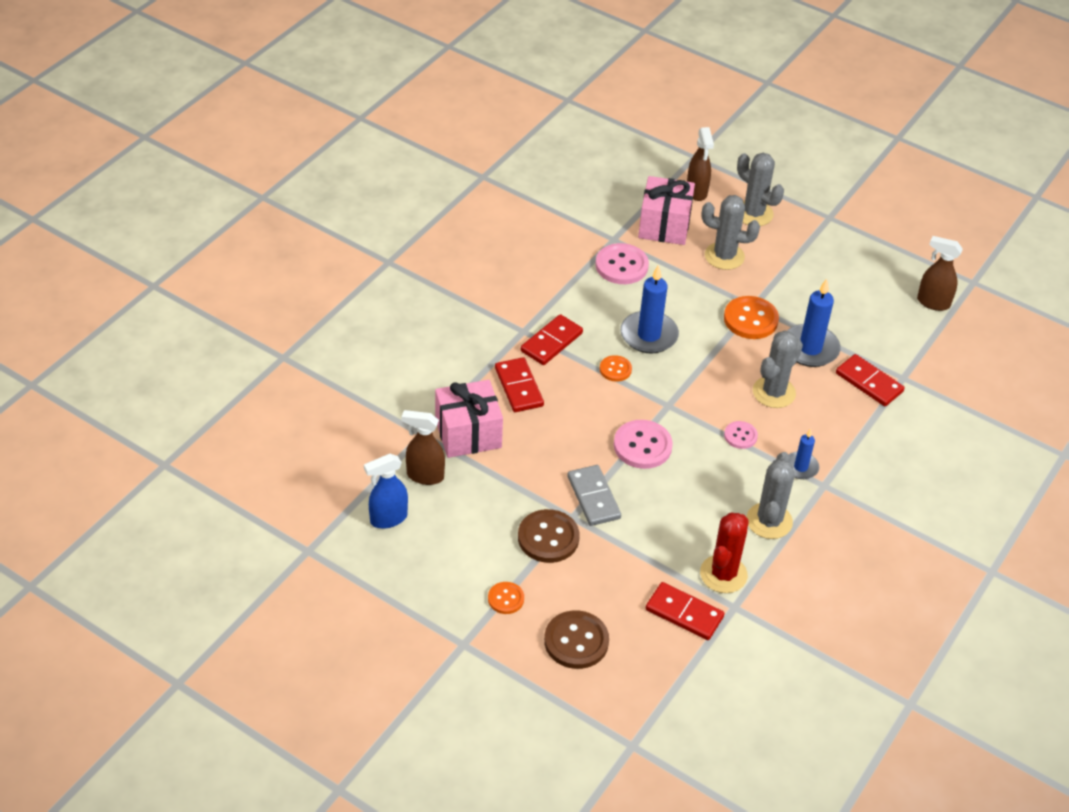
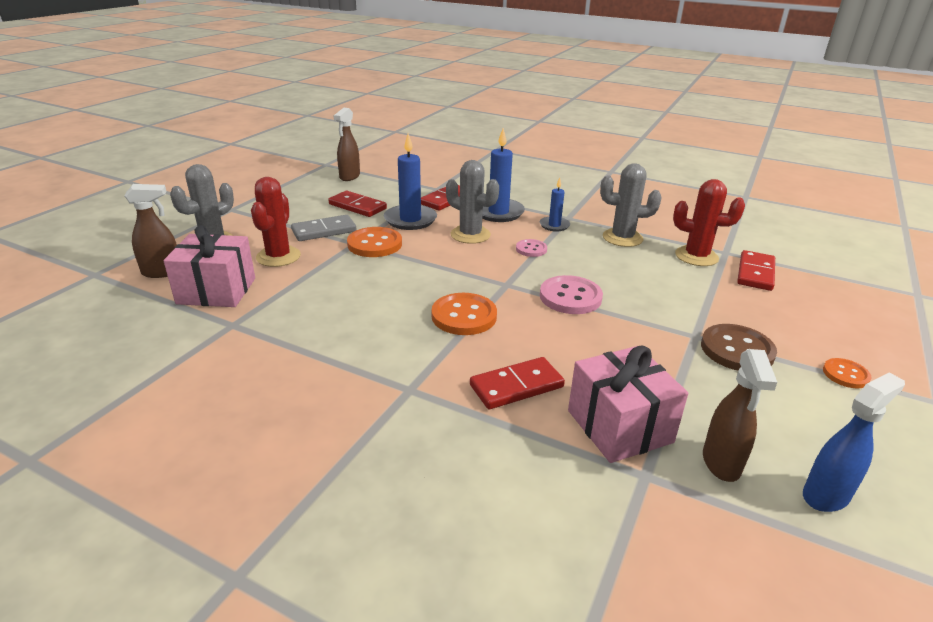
camera: 95 degrees left, 15 degrees down
blue spray bottle [364,454,408,529] -> blue spray bottle turned 90 degrees counterclockwise [803,373,905,512]
red domino [521,314,583,365] -> red domino moved to [328,191,387,217]
brown button [544,610,609,669] -> none
grey domino [567,465,621,526] -> grey domino moved to [291,215,357,241]
pink button [596,243,649,284] -> none
orange button [600,355,632,382] -> orange button [431,293,497,335], size x1.74
blue candle [621,265,679,354] -> blue candle moved to [482,128,525,222]
grey cactus [702,195,760,270] -> red cactus [251,177,301,267]

